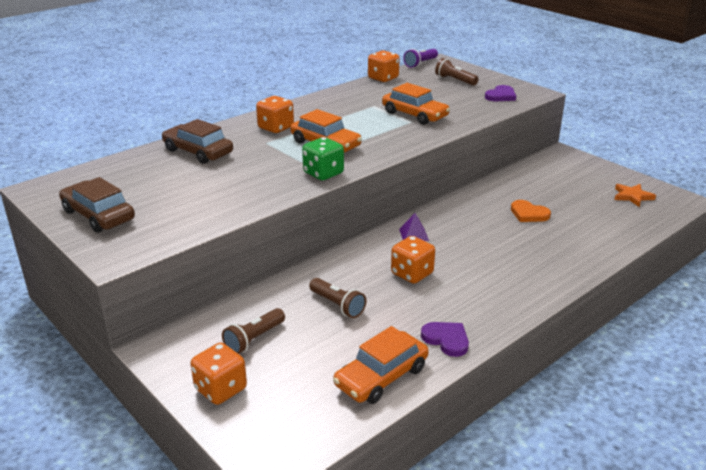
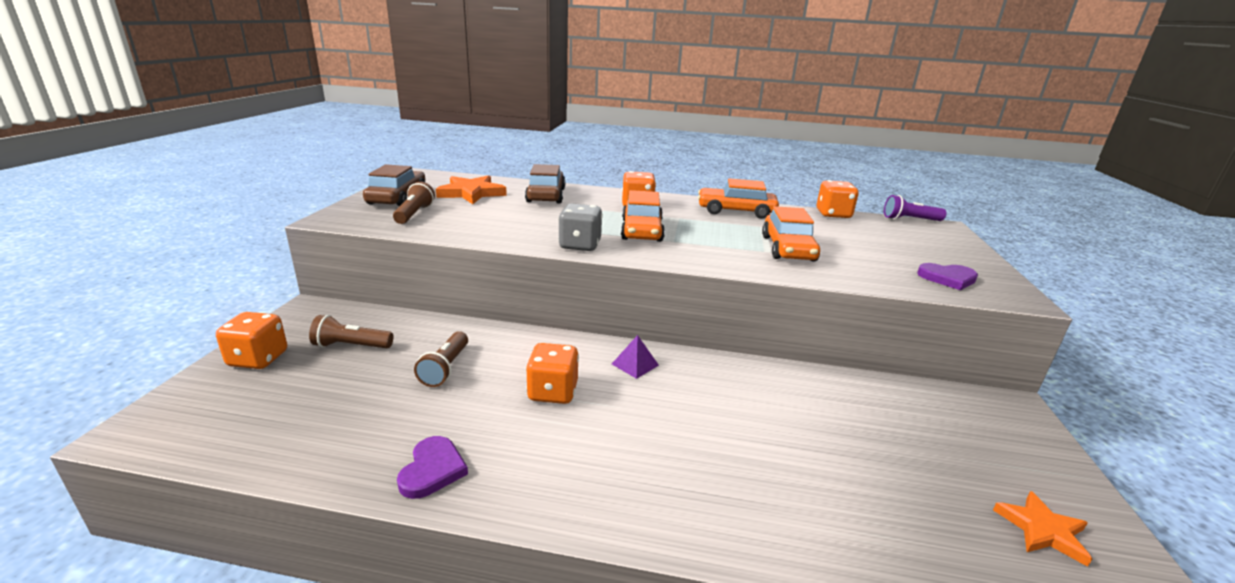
camera: 50 degrees right, 5 degrees down
green dice [302,137,344,180] -> grey dice [558,204,603,251]
orange car [333,326,429,404] -> orange car moved to [698,178,779,219]
brown flashlight [435,58,479,86] -> brown flashlight moved to [393,182,435,224]
orange heart [511,200,551,222] -> none
none -> orange star [436,175,507,204]

